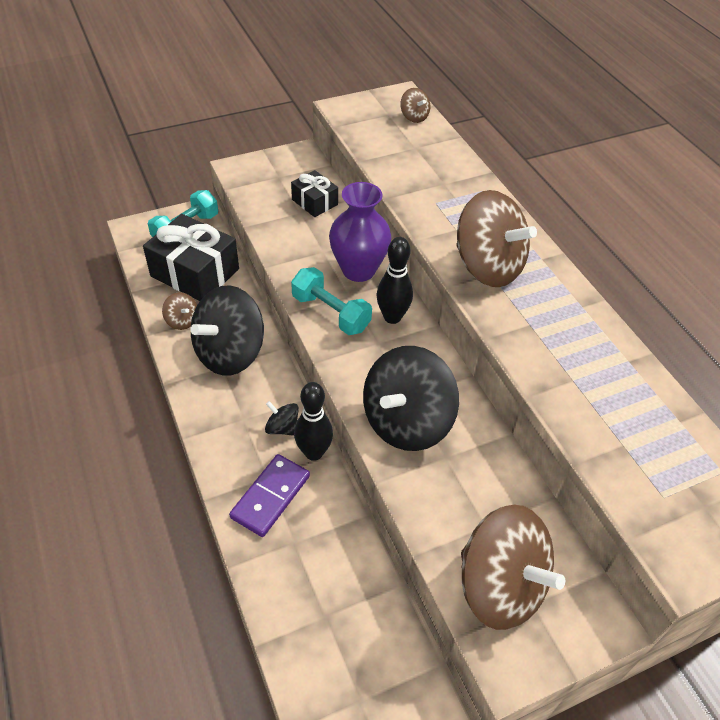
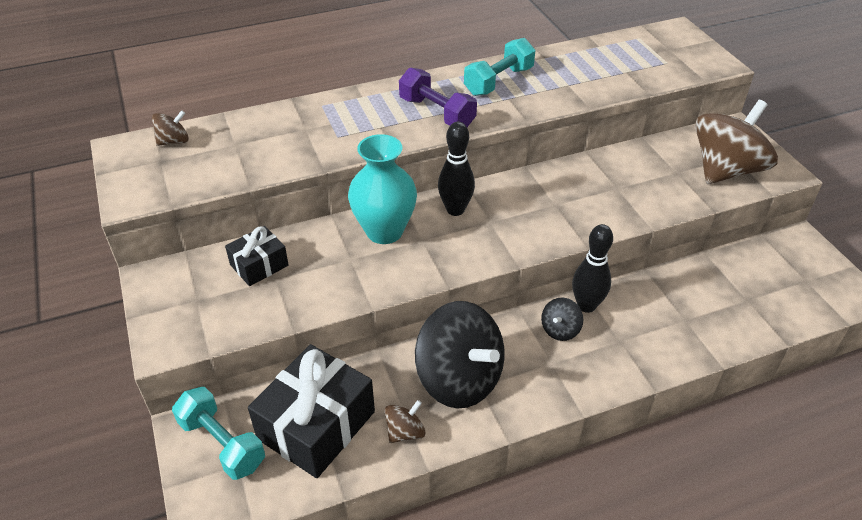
camera: 85 degrees left, 5 degrees down
purple domino [229,454,310,537] -> none
turquoise dumbbell [291,267,372,335] -> turquoise dumbbell moved to [464,38,535,96]
purple vase [329,182,391,282] -> turquoise vase [348,134,417,244]
black spinning top [363,346,459,451] -> none
brown spinning top [456,190,537,287] -> purple dumbbell [399,67,477,127]

